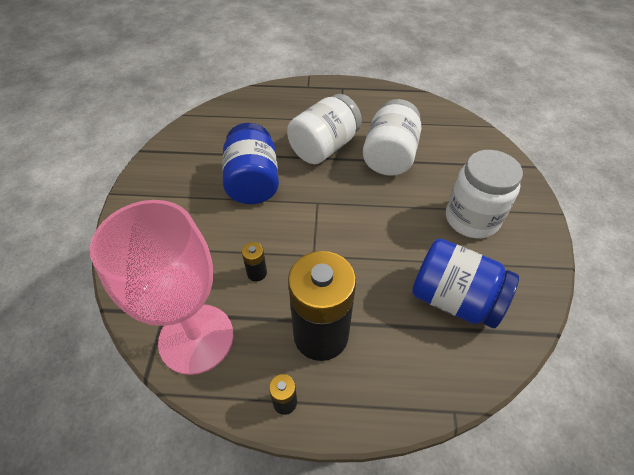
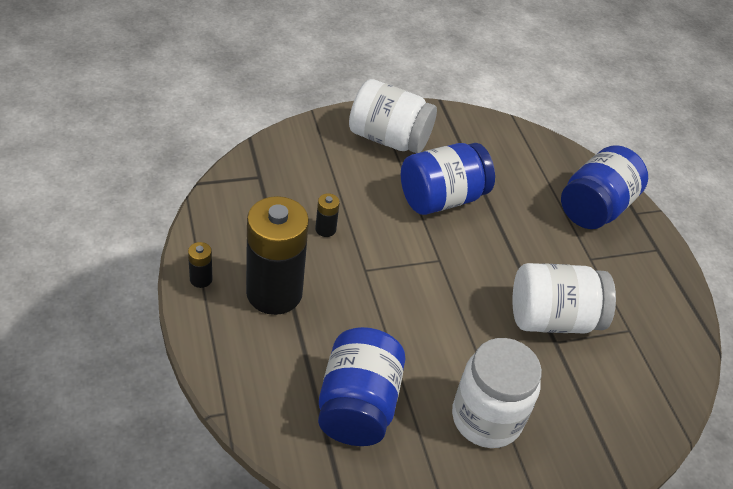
camera: 65 degrees right, 5 degrees down
pink goblet [90,200,233,375] -> none
white jar [287,94,362,164] -> white jar moved to [349,79,437,153]
none -> blue jar [561,145,648,229]

